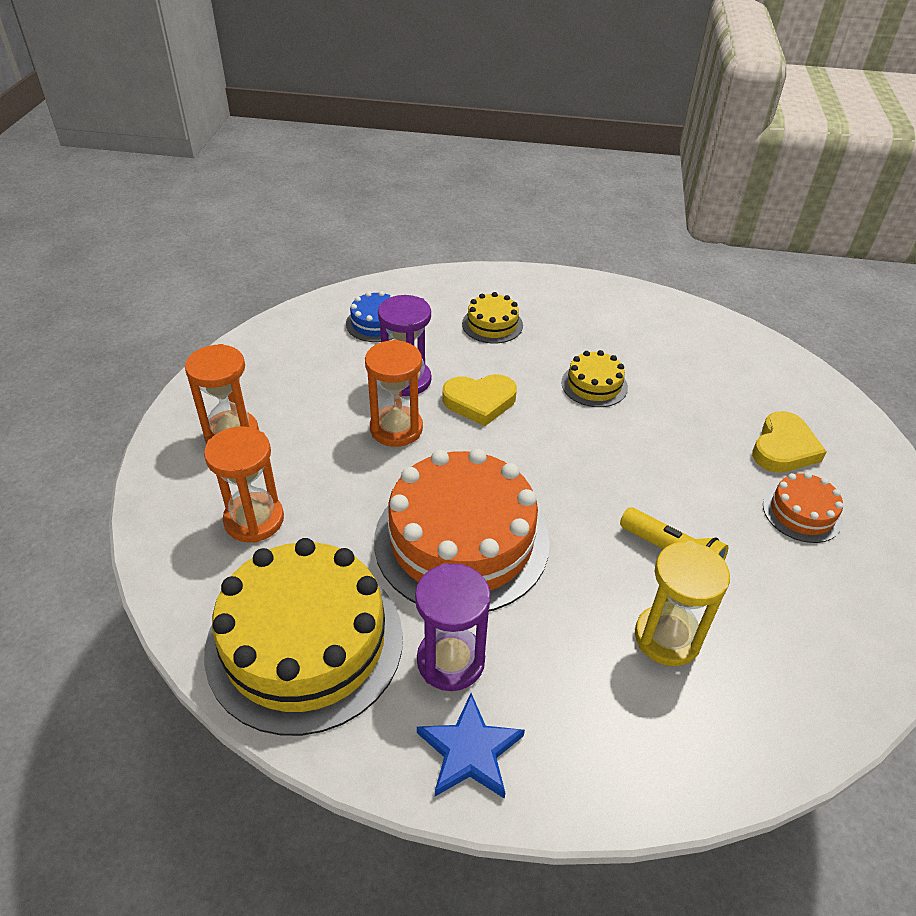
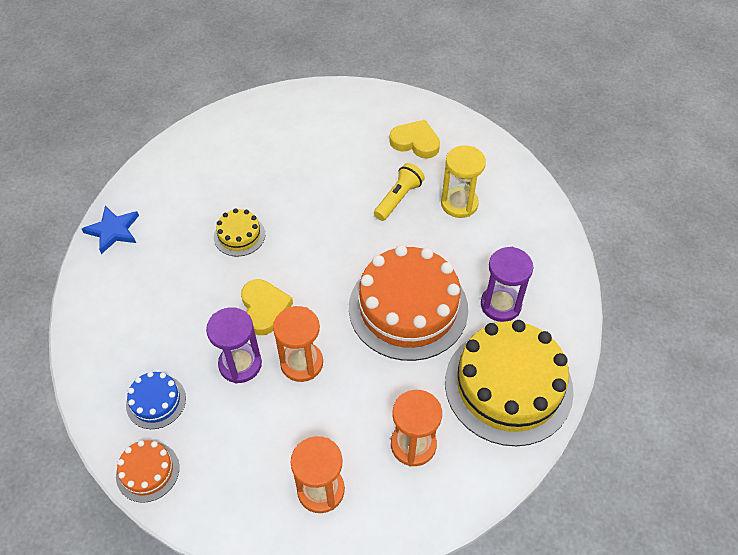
camera: 95 degrees left, 10 degrees up
blue star [417,693,525,799] -> blue star moved to [82,206,139,254]
yellow cake [462,292,523,344] -> none
yellow heart [752,411,827,473] -> yellow heart moved to [389,120,440,159]
orange cake [763,472,843,543] -> orange cake moved to [116,440,179,503]

